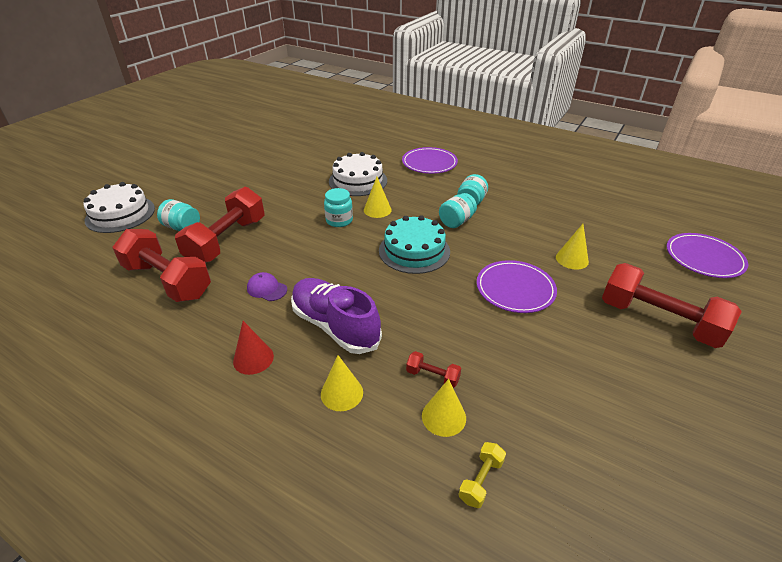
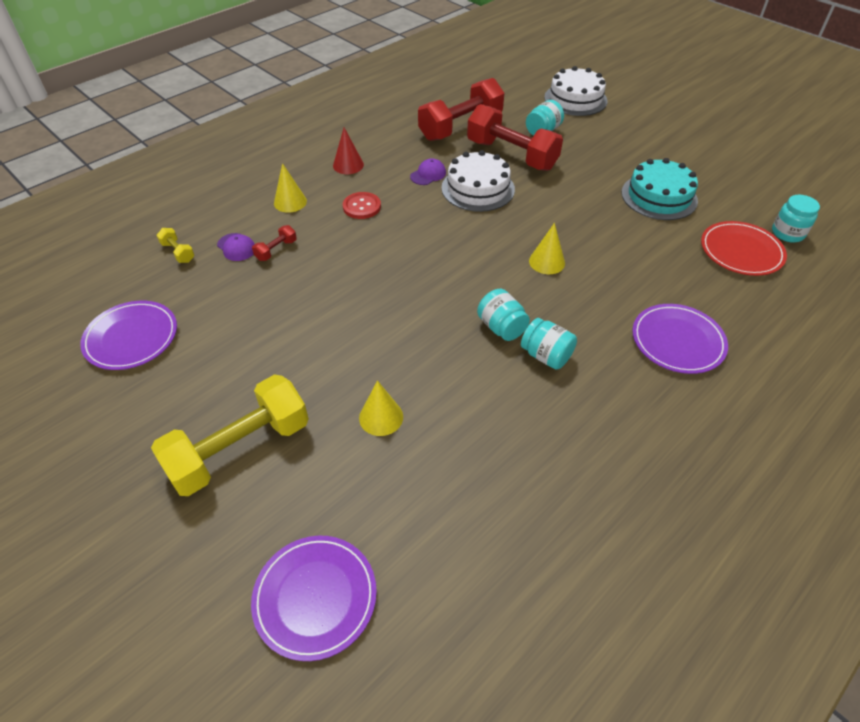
camera: 105 degrees right, 10 degrees up
purple shoe [291,278,382,354] -> red button [343,192,381,219]
turquoise jar [324,188,353,227] -> turquoise jar moved to [772,195,820,242]
white cake [329,152,387,196] -> white cake moved to [441,150,515,212]
turquoise cake [379,215,450,274] -> turquoise cake moved to [622,158,698,220]
yellow cone [422,379,466,437] -> purple cap [217,233,255,261]
purple plate [476,260,557,313] -> purple plate moved to [80,301,177,370]
red dumbbell [602,263,742,348] -> yellow dumbbell [151,375,309,496]
none -> red plate [701,221,787,276]

